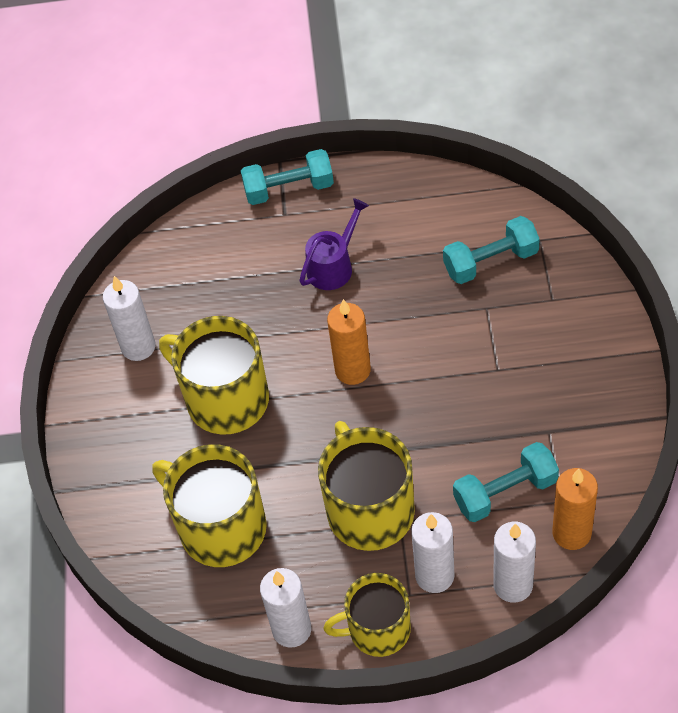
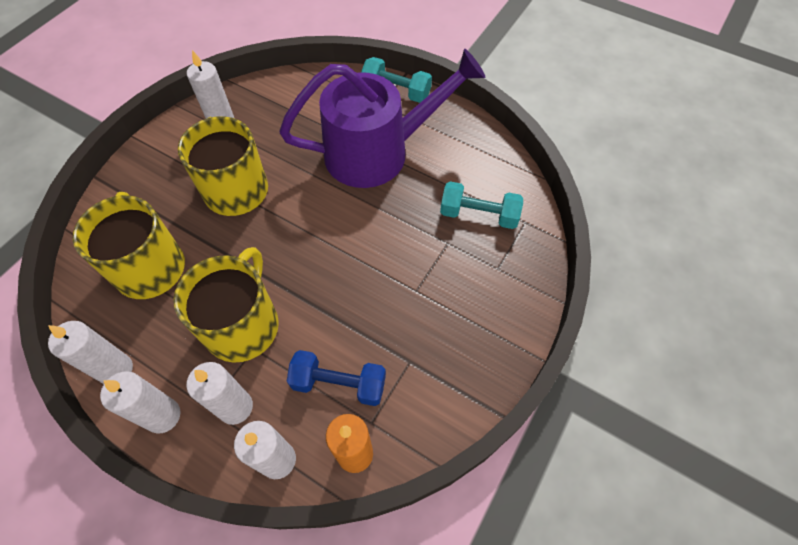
camera: 30 degrees right, 5 degrees up
purple watering can [299,198,369,290] -> purple watering can [279,48,485,188], size x2.28
yellow mug [323,573,411,657] -> white candle [100,371,181,434]
orange candle [327,299,371,385] -> none
turquoise dumbbell [453,442,559,522] -> blue dumbbell [287,350,386,406]

